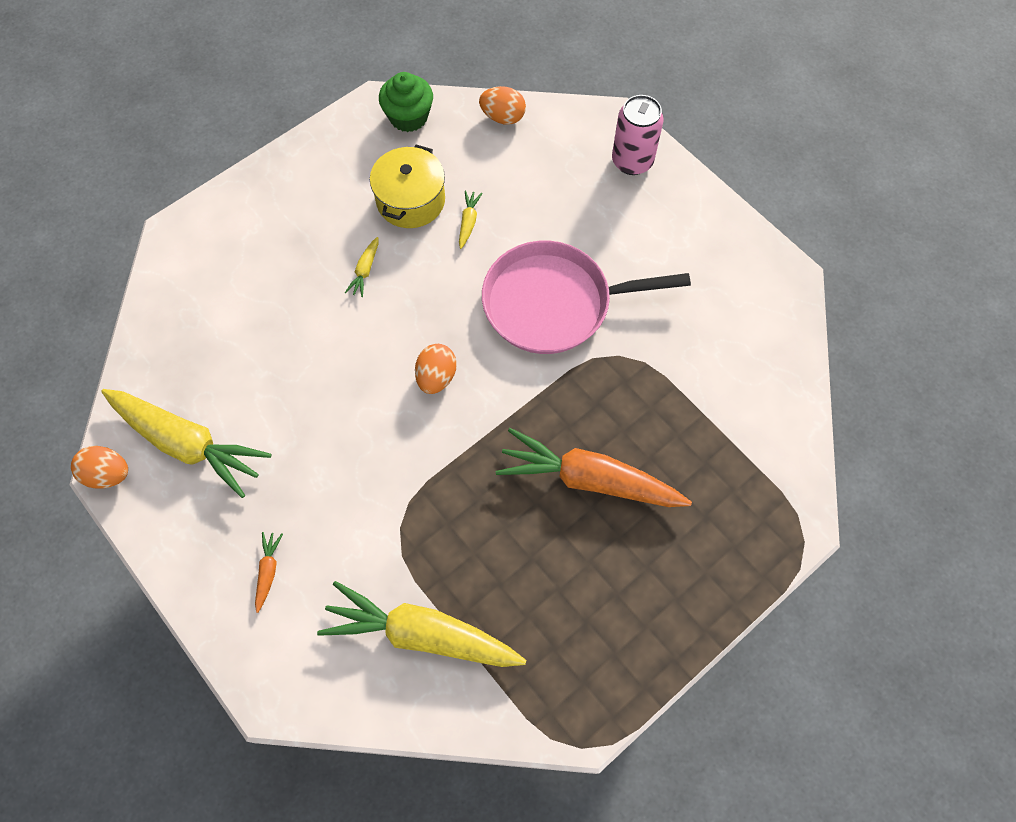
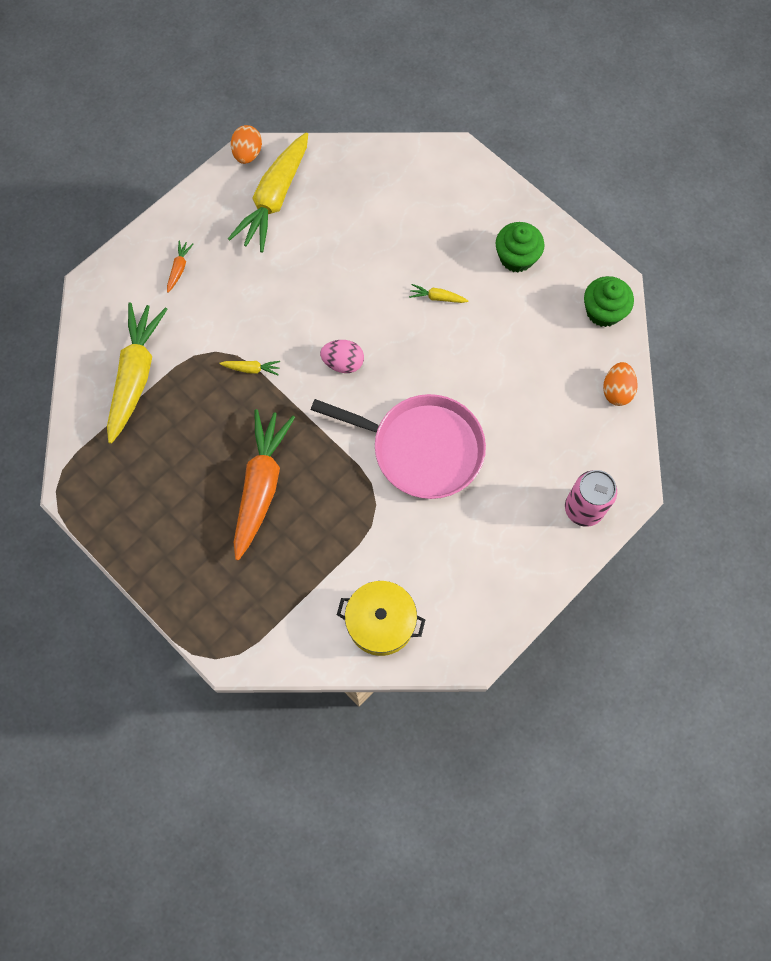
camera: 85 degrees right, 5 degrees up
orange carrot [255,532,283,613] -> orange carrot turned 75 degrees counterclockwise [167,240,193,293]
yellow pot [370,144,445,228] -> yellow pot moved to [337,581,425,656]
orange egg [415,344,457,394] -> pink egg [320,340,364,373]
yellow carrot [459,190,483,249] -> yellow carrot moved to [219,361,280,376]
pink pan [482,241,691,354] -> pink pan turned 120 degrees clockwise [311,394,486,499]
none -> green cupcake [496,222,545,272]

